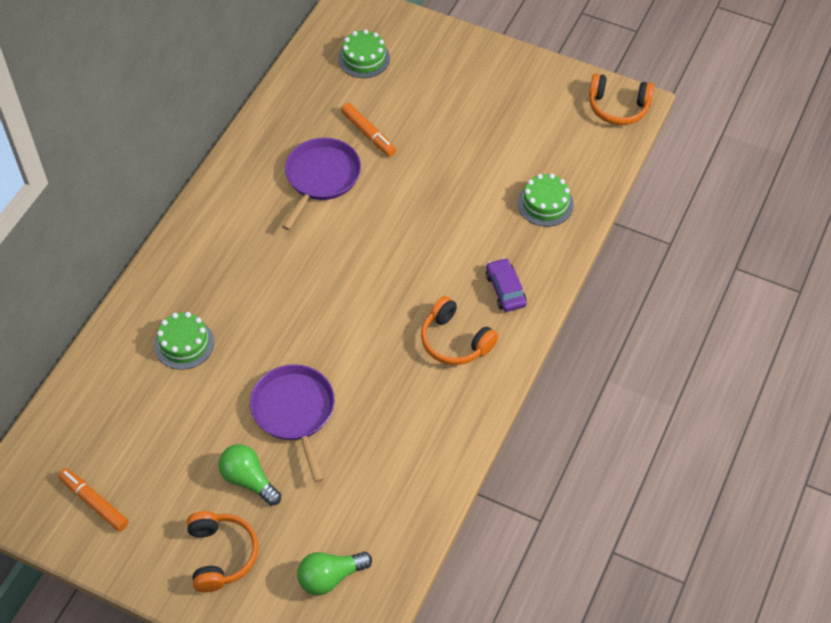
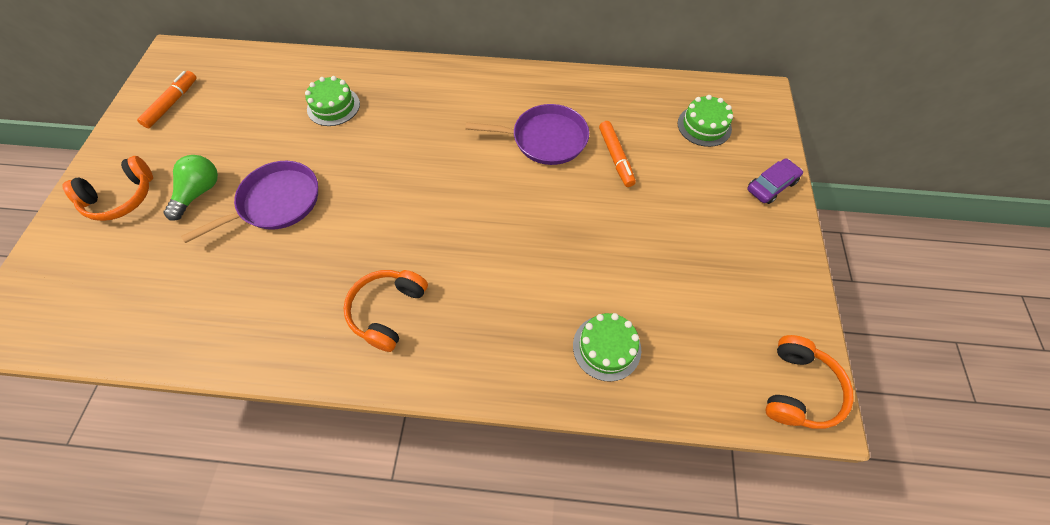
camera: 70 degrees right, 5 degrees up
green light bulb [297,552,372,595] -> none
orange marker [341,103,396,156] -> orange marker turned 45 degrees counterclockwise [599,121,636,187]
purple car [486,258,527,312] -> purple car moved to [747,158,803,204]
orange headphones [589,73,654,125] -> orange headphones turned 150 degrees counterclockwise [766,335,854,429]

